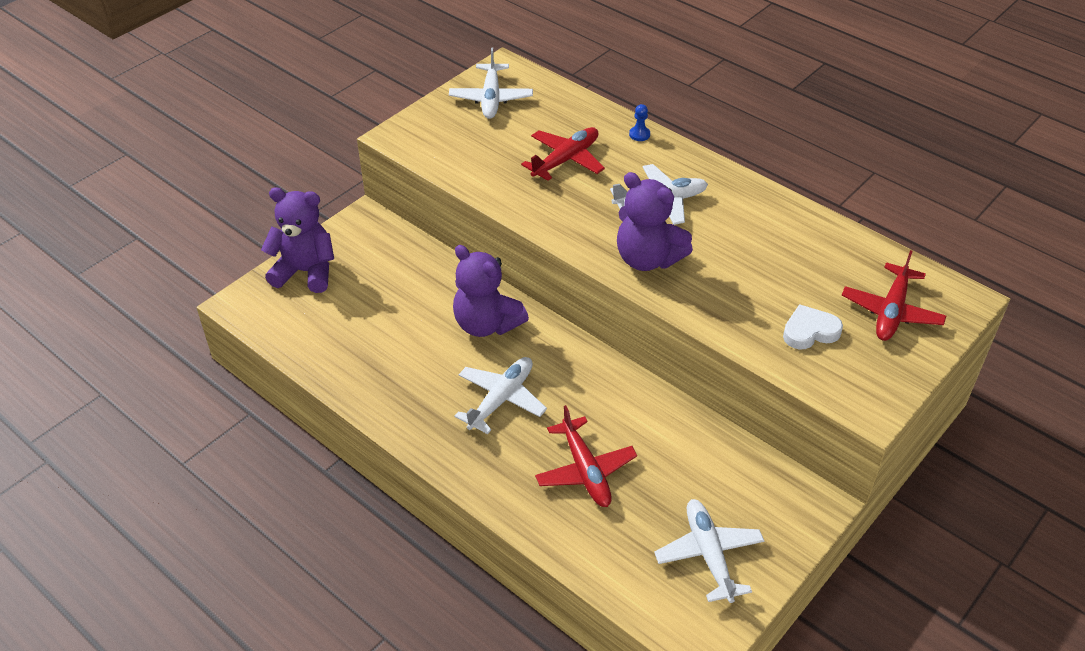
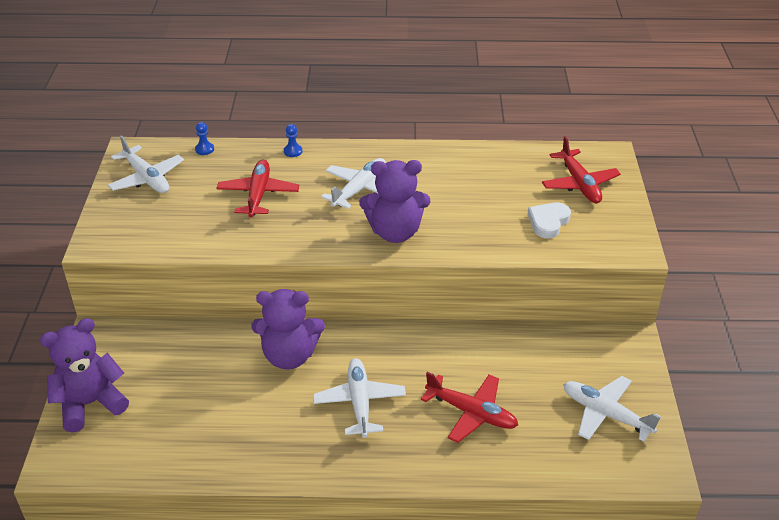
camera: 40 degrees left, 5 degrees down
none -> blue pawn [195,122,214,155]

